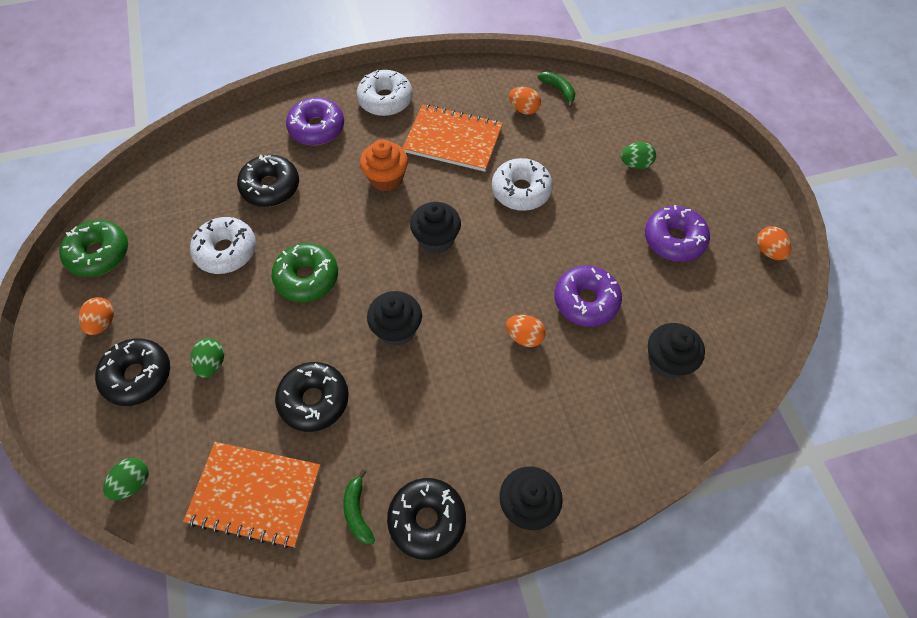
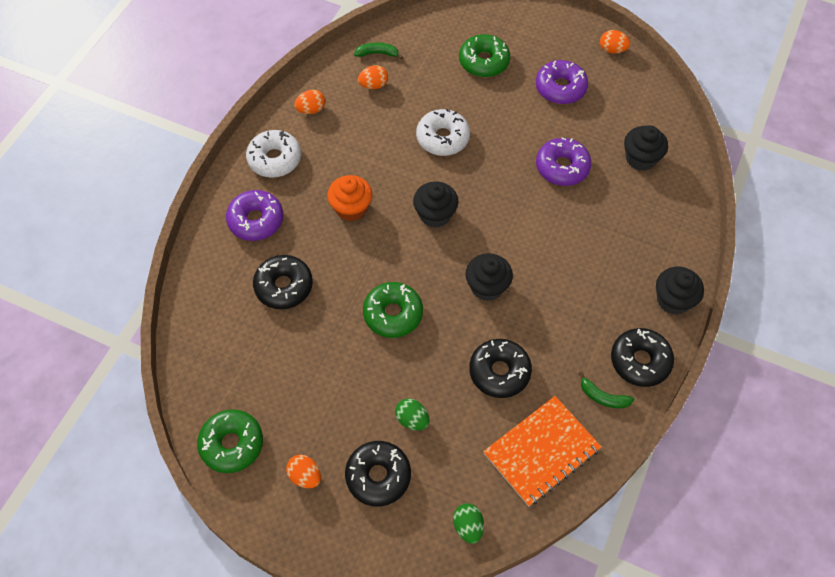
camera: 50 degrees left, 0 degrees up
white donut [190,217,256,274] -> none
orange notebook [403,104,503,172] -> none
orange egg [506,315,546,347] -> orange egg moved to [294,90,325,114]
green egg [621,142,656,169] -> green donut [459,34,510,77]

